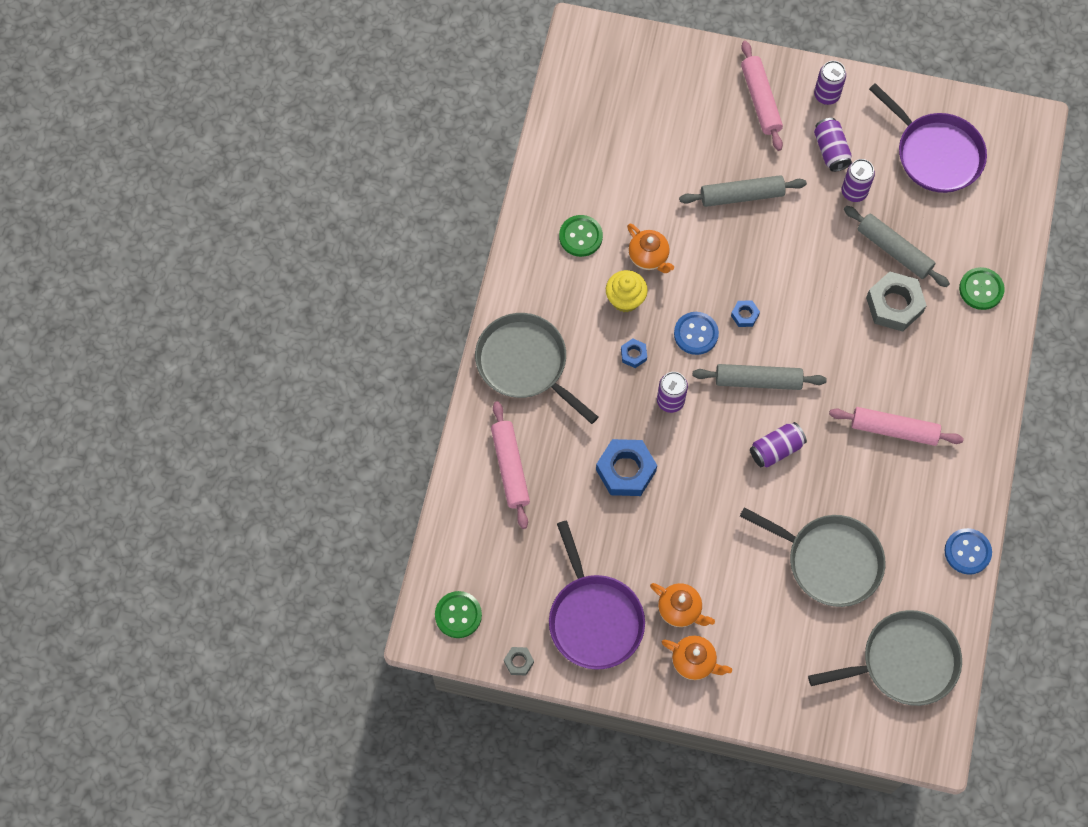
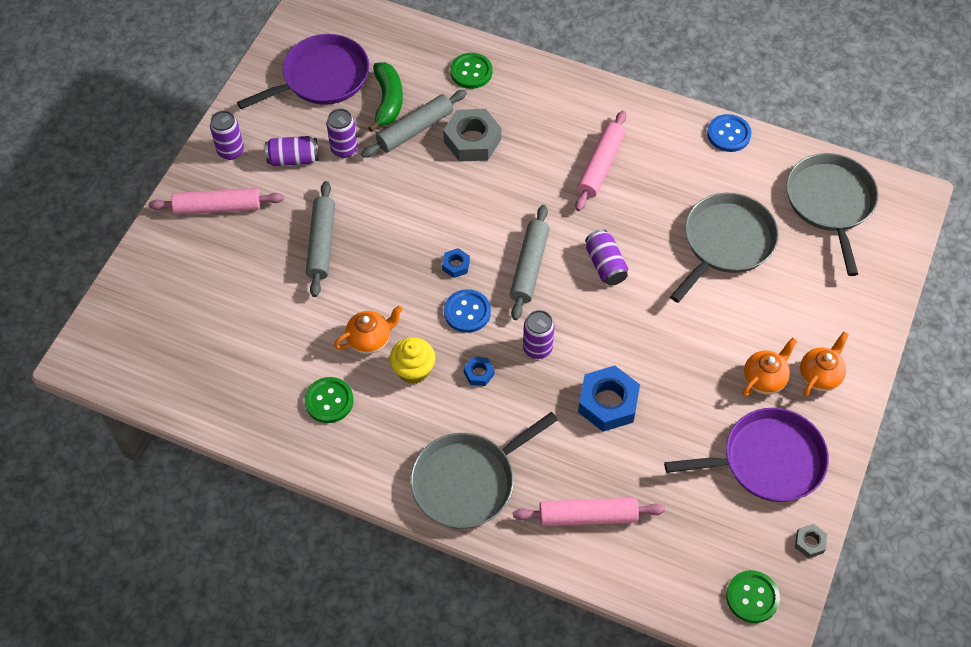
camera: 80 degrees left, 10 degrees down
none -> green banana [368,62,403,132]

